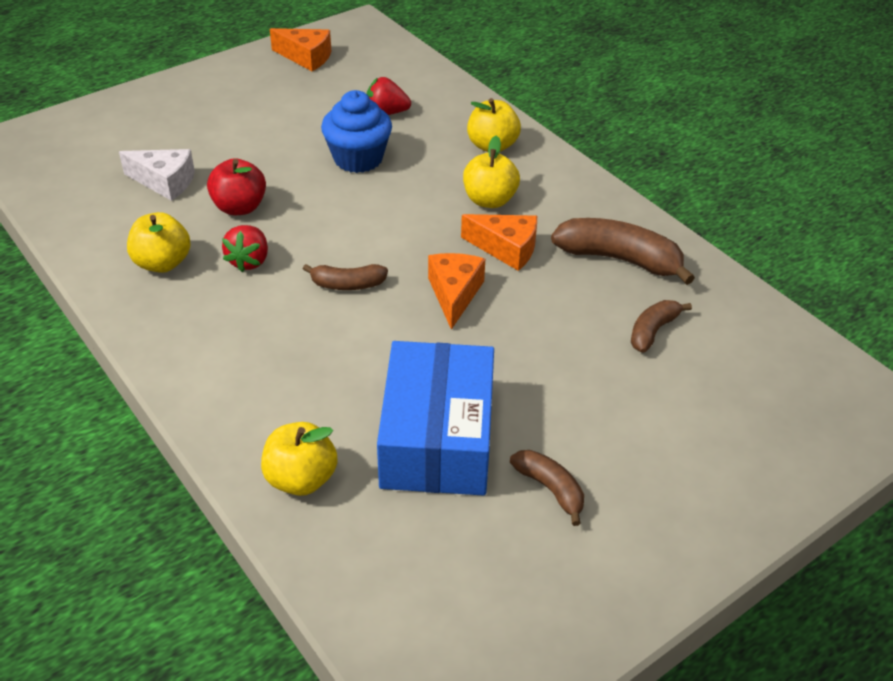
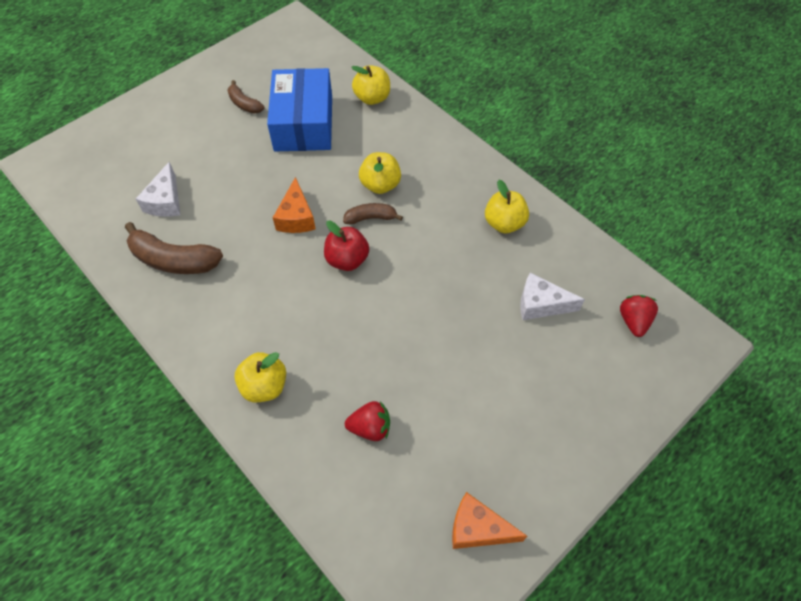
camera: 175 degrees right, 15 degrees up
red apple [207,158,266,215] -> red apple moved to [324,221,369,271]
red strawberry [222,225,268,272] -> red strawberry moved to [620,295,658,337]
blue cupcake [321,90,392,173] -> none
orange cheese [461,214,537,271] -> none
yellow apple [463,135,520,208] -> yellow apple moved to [359,152,401,194]
brown banana [631,300,692,353] -> white cheese [136,162,180,217]

